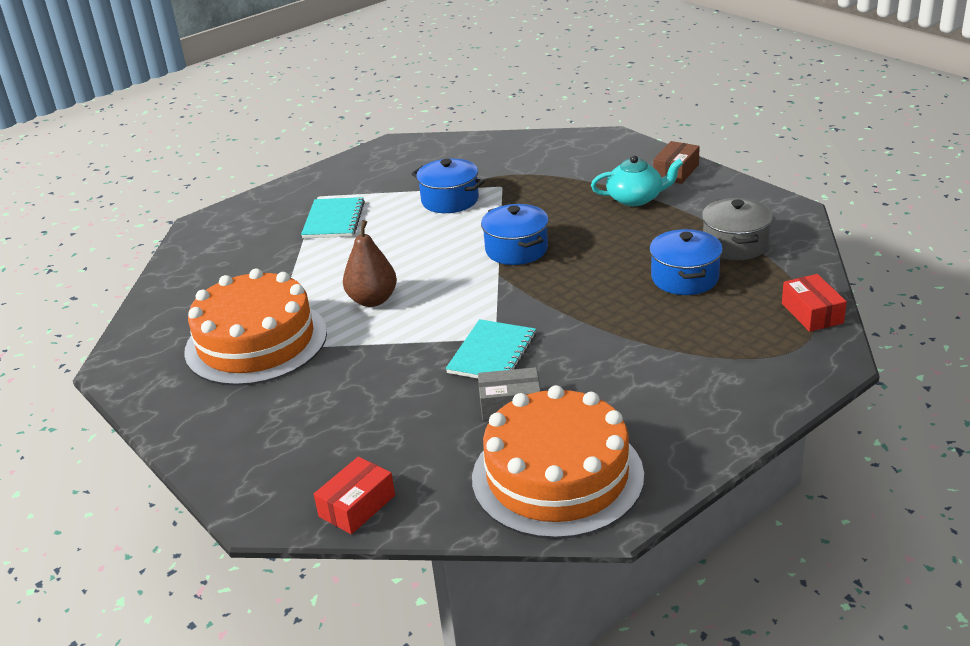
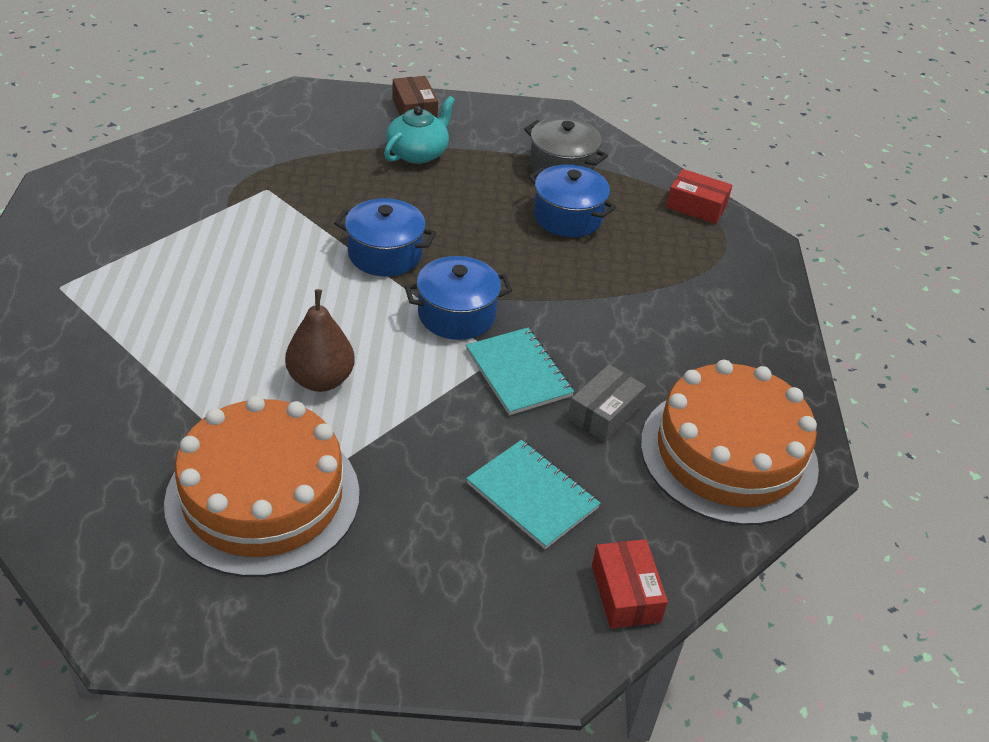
camera: 55 degrees left, 10 degrees up
turquoise notebook [301,197,365,238] -> turquoise notebook moved to [466,440,601,549]
blue pot [412,158,485,213] -> blue pot moved to [405,256,513,340]

